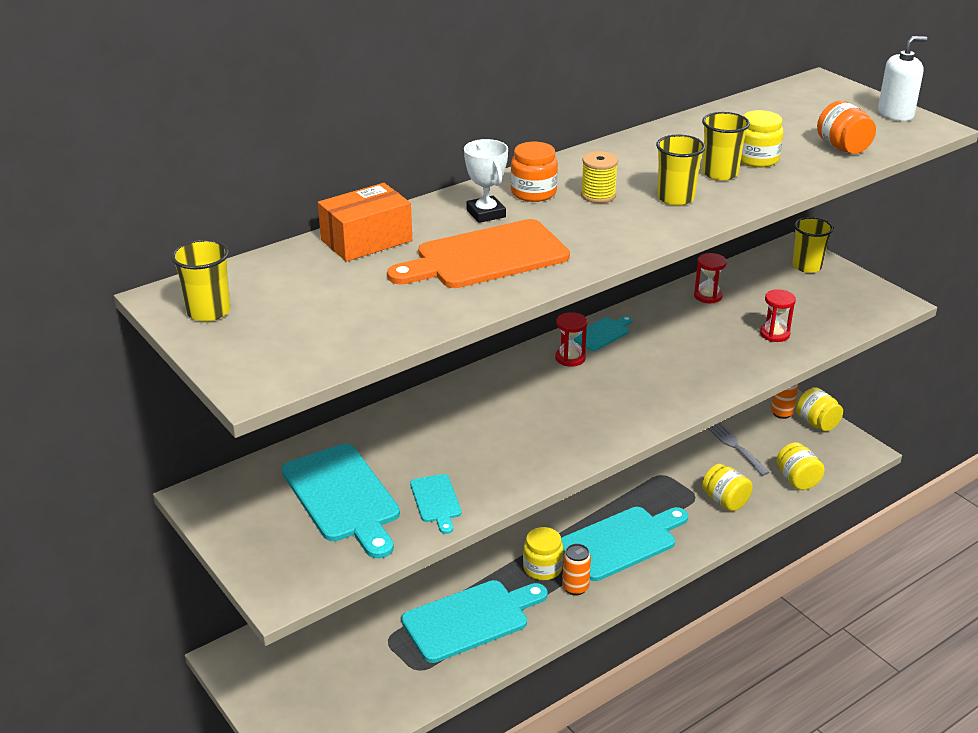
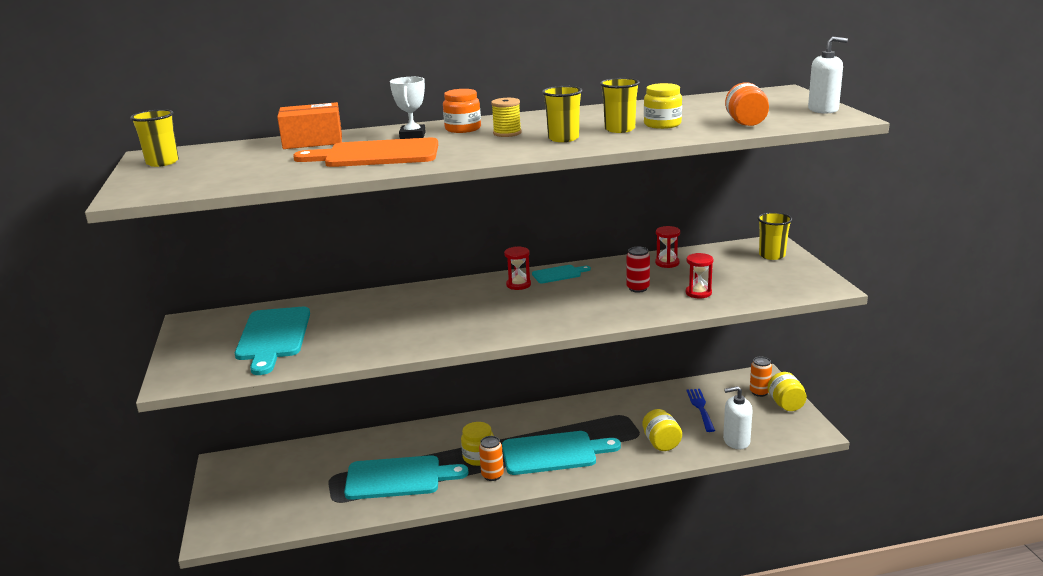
camera: 25 degrees right, 10 degrees down
turquoise cutting board [410,474,462,534] -> none
grey fork [708,422,770,476] -> blue fork [687,389,715,432]
yellow jar [777,442,825,490] -> white soap dispenser [723,386,752,449]
none -> red can [627,247,650,293]

